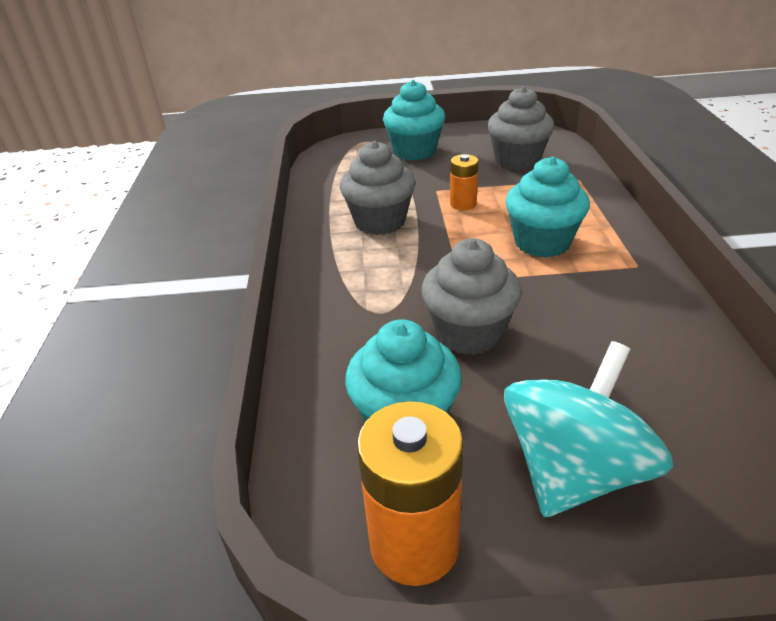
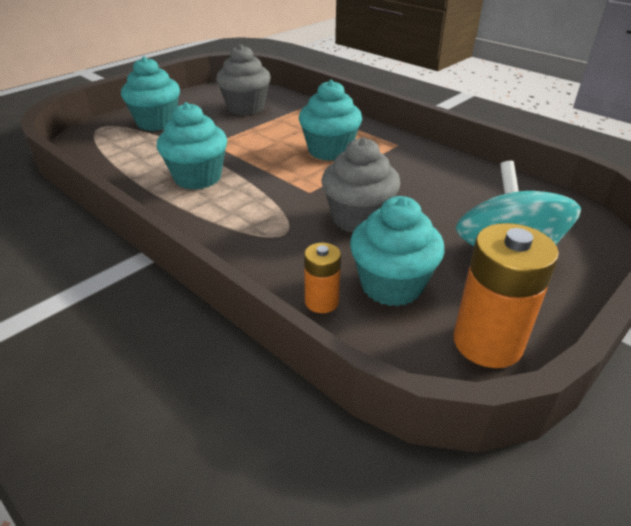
camera: 45 degrees left, 0 degrees up
grey cupcake [340,141,415,235] -> turquoise cupcake [157,102,227,190]
orange battery [450,154,479,210] -> orange battery moved to [304,243,341,313]

